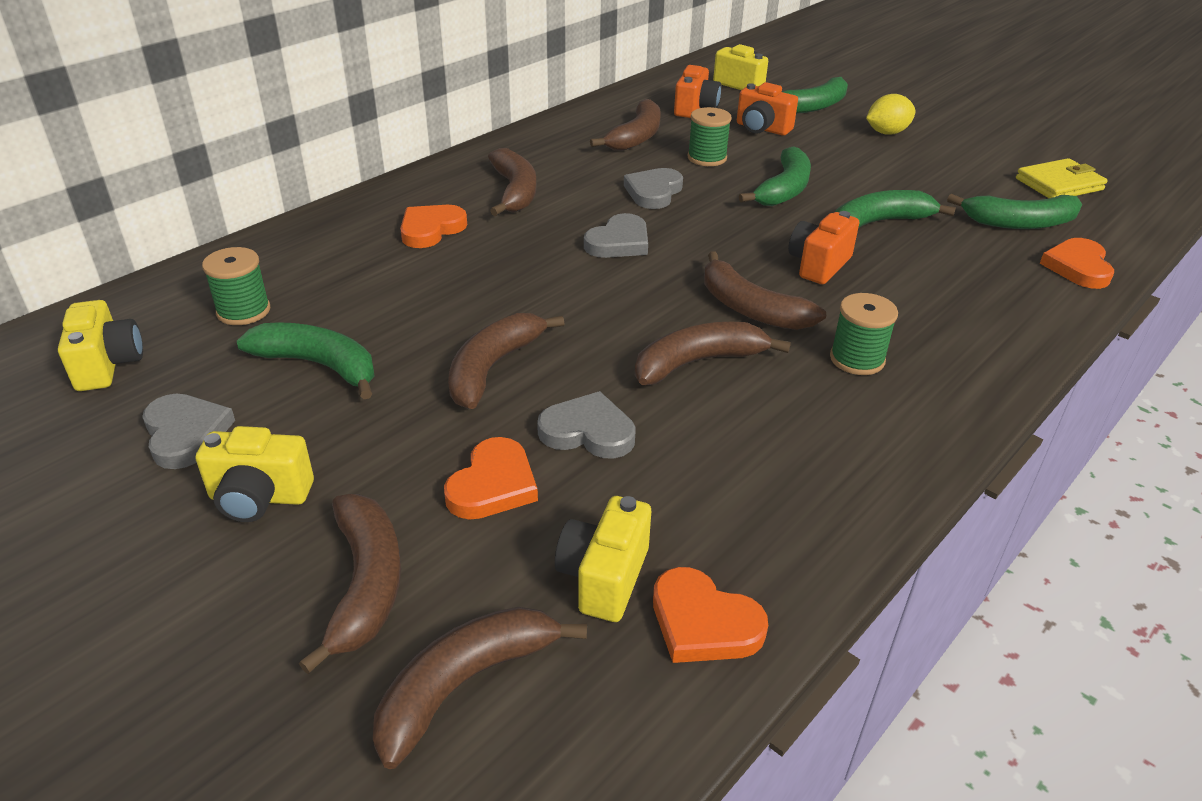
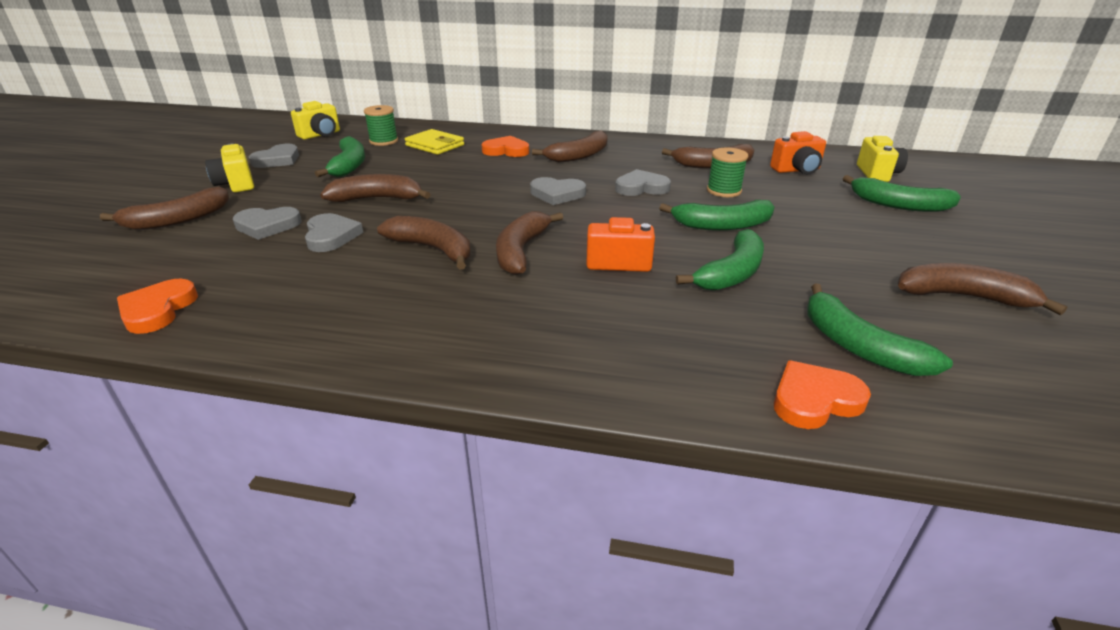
camera: 60 degrees right, 5 degrees down
brown banana [373,607,587,769] -> brown banana moved to [898,263,1068,315]
orange heart [444,437,538,520] -> grey heart [233,207,302,240]
yellow camera [555,496,651,622] -> none
orange camera [737,82,798,136] -> none
green spool [830,293,898,375] -> none
green banana [835,190,956,228] -> green banana turned 90 degrees clockwise [676,229,764,291]
yellow lemon [866,94,916,135] -> none
yellow wallet [1016,158,1108,198] -> yellow wallet moved to [405,129,464,155]

